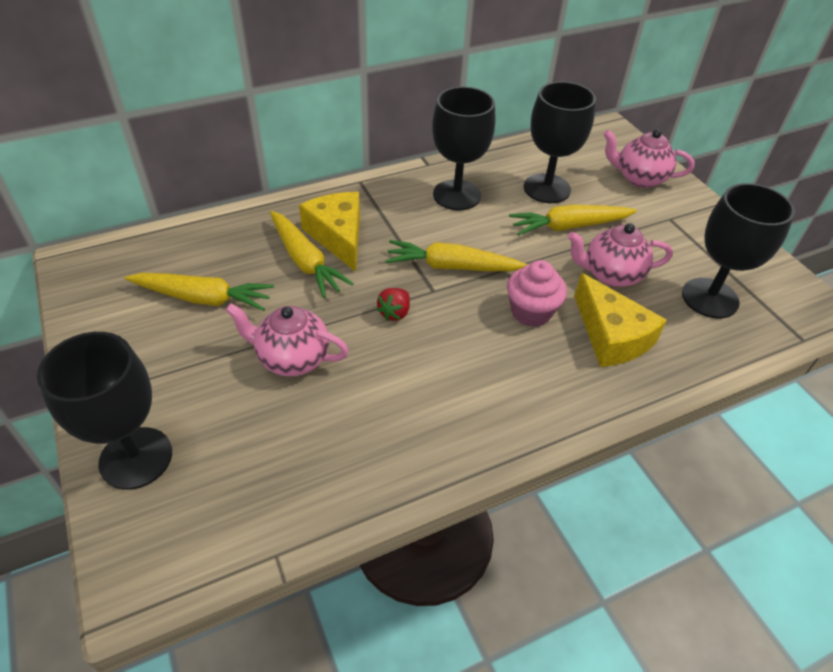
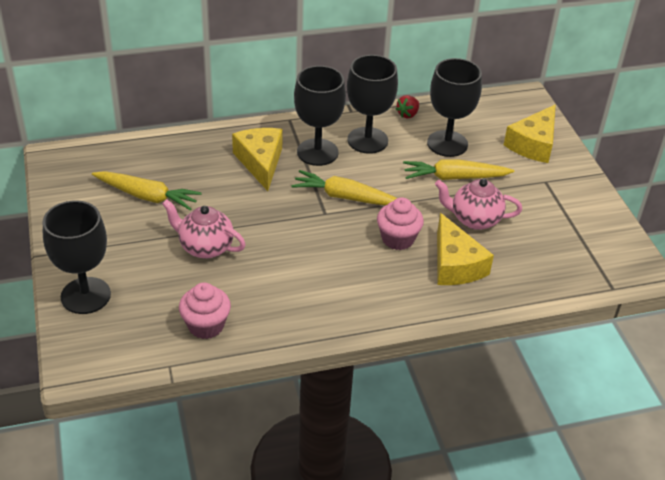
camera: 10 degrees right, 5 degrees down
yellow carrot [270,211,354,298] -> none
red strawberry [376,288,410,321] -> red strawberry moved to [396,95,419,118]
pink teapot [603,129,695,188] -> yellow cheese [504,105,556,163]
black goblet [682,183,795,318] -> black goblet moved to [294,66,346,166]
none -> pink cupcake [179,283,231,339]

